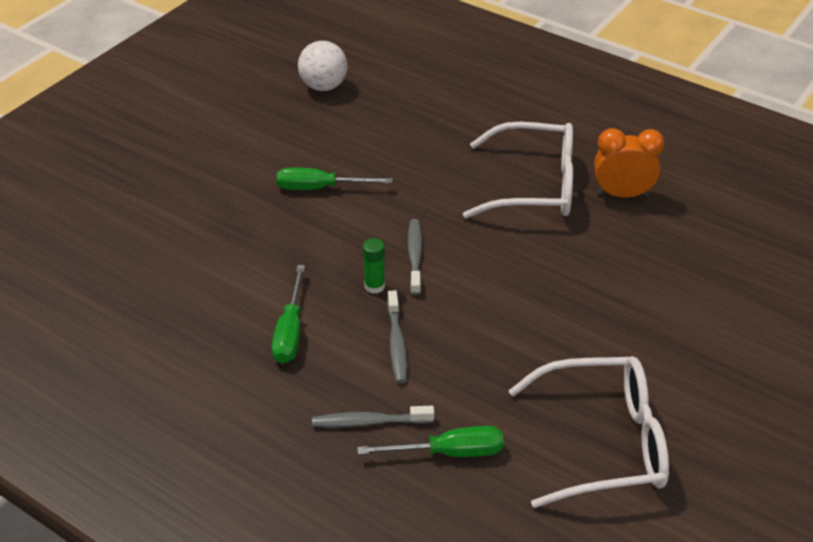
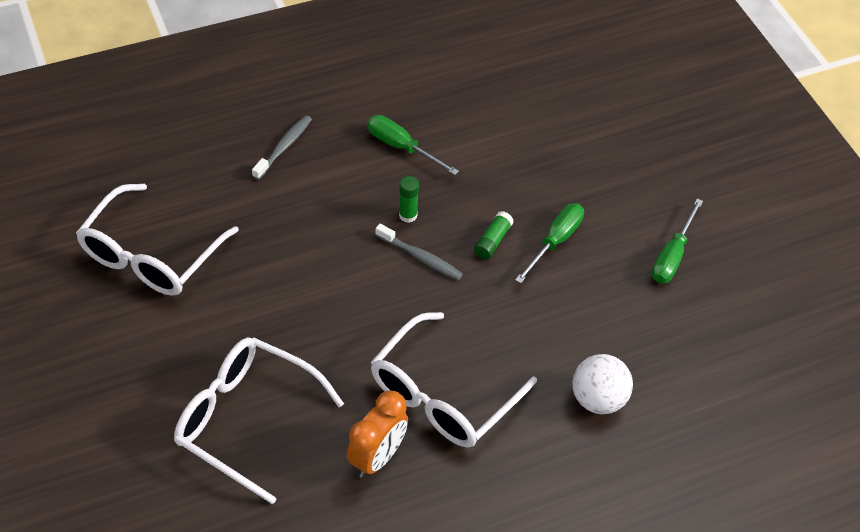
camera: 120 degrees right, 10 degrees up
white ball [298,41,348,91] -> white ball moved to [572,354,633,414]
green screwdriver [357,426,504,457] -> green screwdriver moved to [652,199,703,283]
grey toothbrush [387,290,408,383] -> none
none -> white glasses [174,337,344,504]
none -> green glue stick [474,211,514,260]

